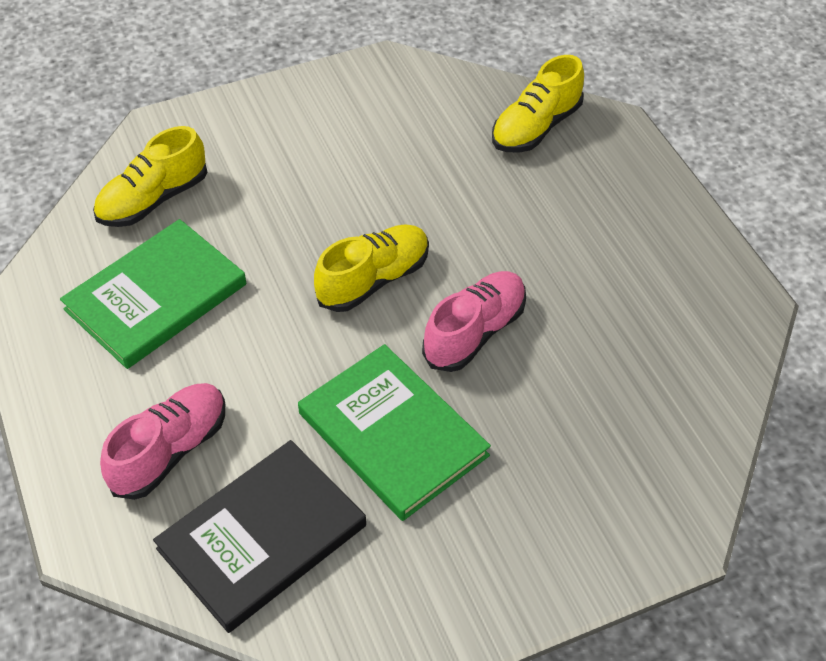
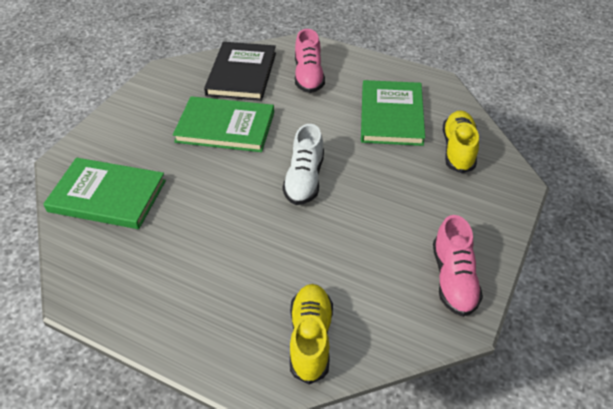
camera: 140 degrees right, 5 degrees down
yellow shoe [314,224,429,312] -> white shoe [283,124,324,205]
pink shoe [422,271,526,372] -> pink shoe moved to [433,215,483,317]
none -> green book [43,158,166,229]

